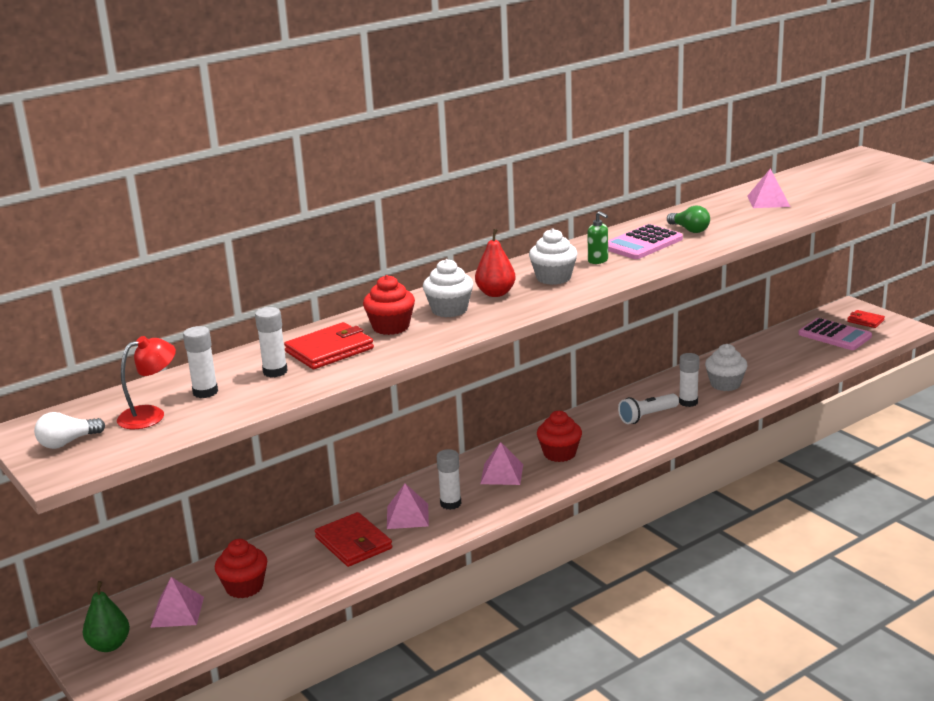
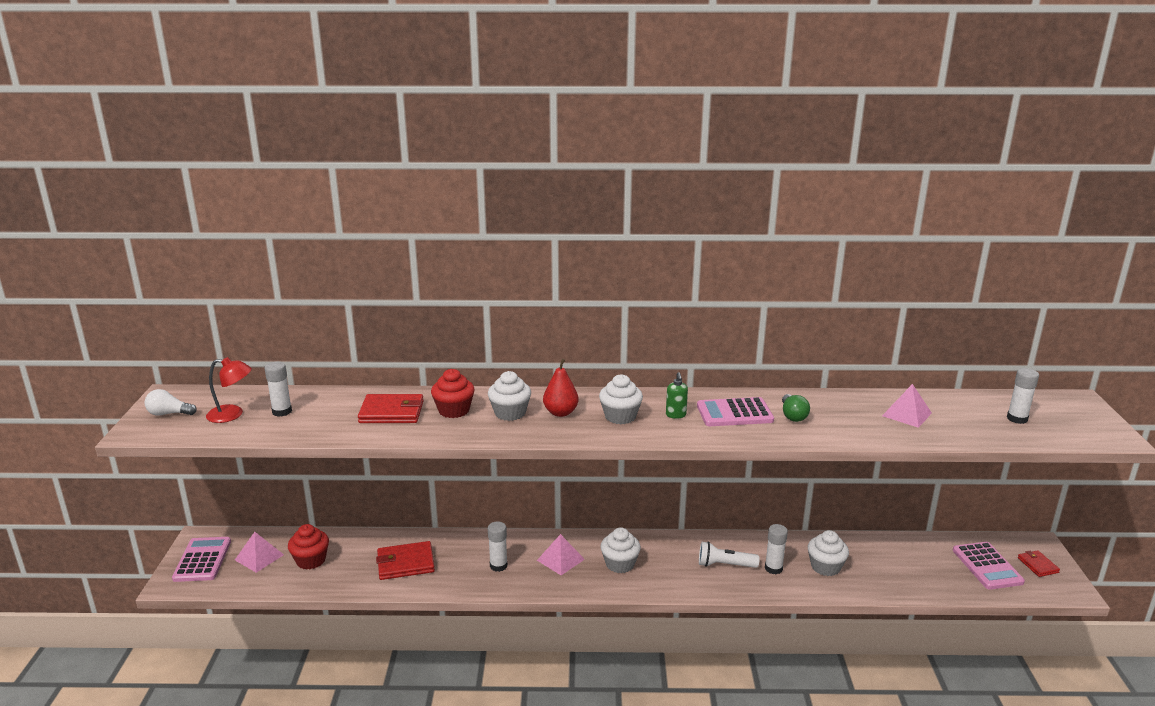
camera: 35 degrees right, 0 degrees up
green pear [83,581,130,652] -> pink calculator [172,537,231,582]
white glue stick [255,307,288,377] -> white glue stick moved to [1007,368,1039,424]
red wallet [315,512,392,567] -> red wallet turned 75 degrees clockwise [376,541,435,580]
pink pyramid [387,484,429,529] -> none
red cupcake [537,411,582,462] -> white cupcake [600,527,641,573]

